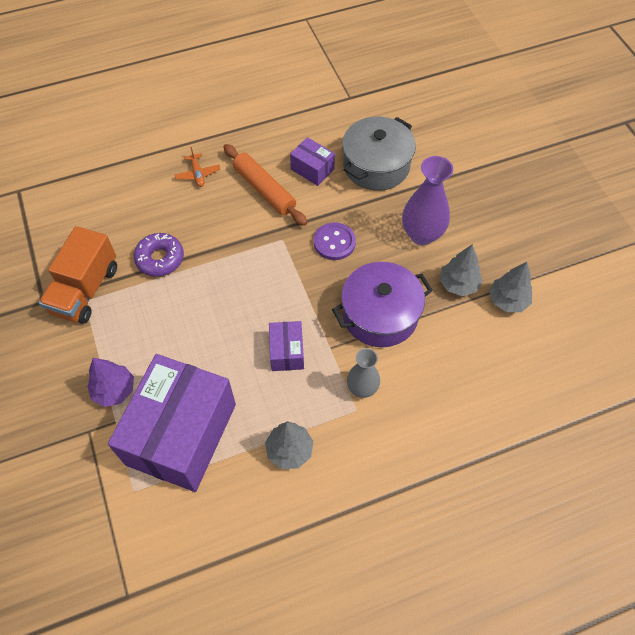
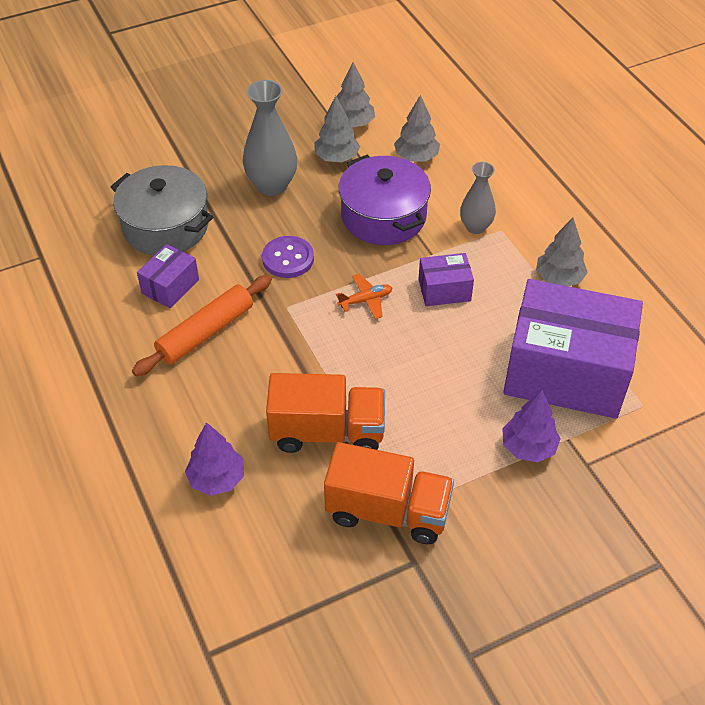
camera: 95 degrees left, 10 degrees down
purple donut [134,233,184,277] -> orange truck [266,373,385,453]
orange plane [174,147,220,187] -> orange plane moved to [336,274,392,319]
purple vase [402,156,453,245] -> grey vase [243,80,297,196]
none -> purple tree [185,422,244,496]
none -> grey tree [394,95,440,162]

